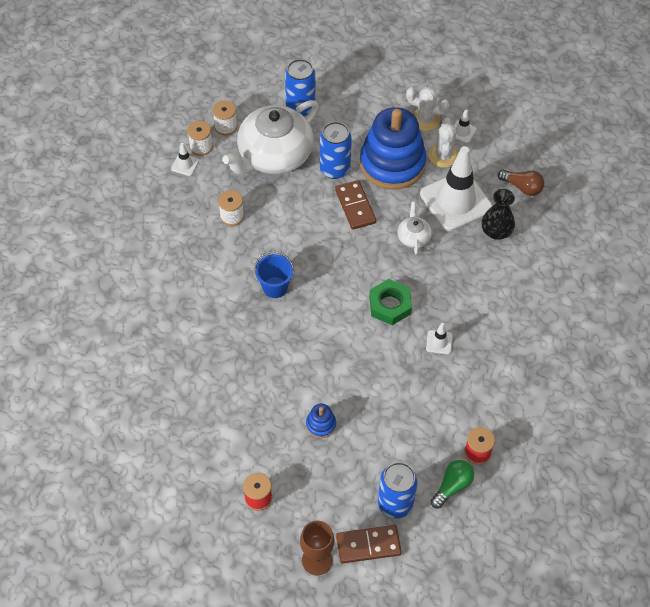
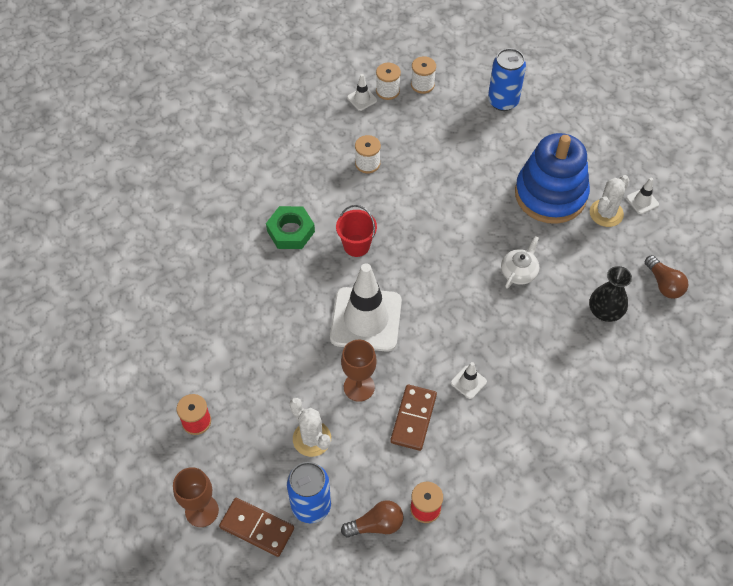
camera: 35 degrees right, 0 degrees up
white teapot [222,100,319,174] -> none
blue bucket [254,251,294,298] -> red bucket [336,205,377,257]
blue stacking toy [306,404,336,438] -> none
blue can [320,122,352,179] -> none
brown domino [335,180,376,230] -> brown domino moved to [390,384,437,451]
green nut [369,279,412,325] -> green nut moved to [266,206,315,249]
white cactus [406,87,450,131] -> white cactus moved to [289,398,331,457]
white traffic cone [420,146,493,231] -> white traffic cone moved to [330,263,402,352]
green light bulb [431,460,474,509] -> brown light bulb [341,500,404,538]
none -> brown goblet [341,340,377,402]

